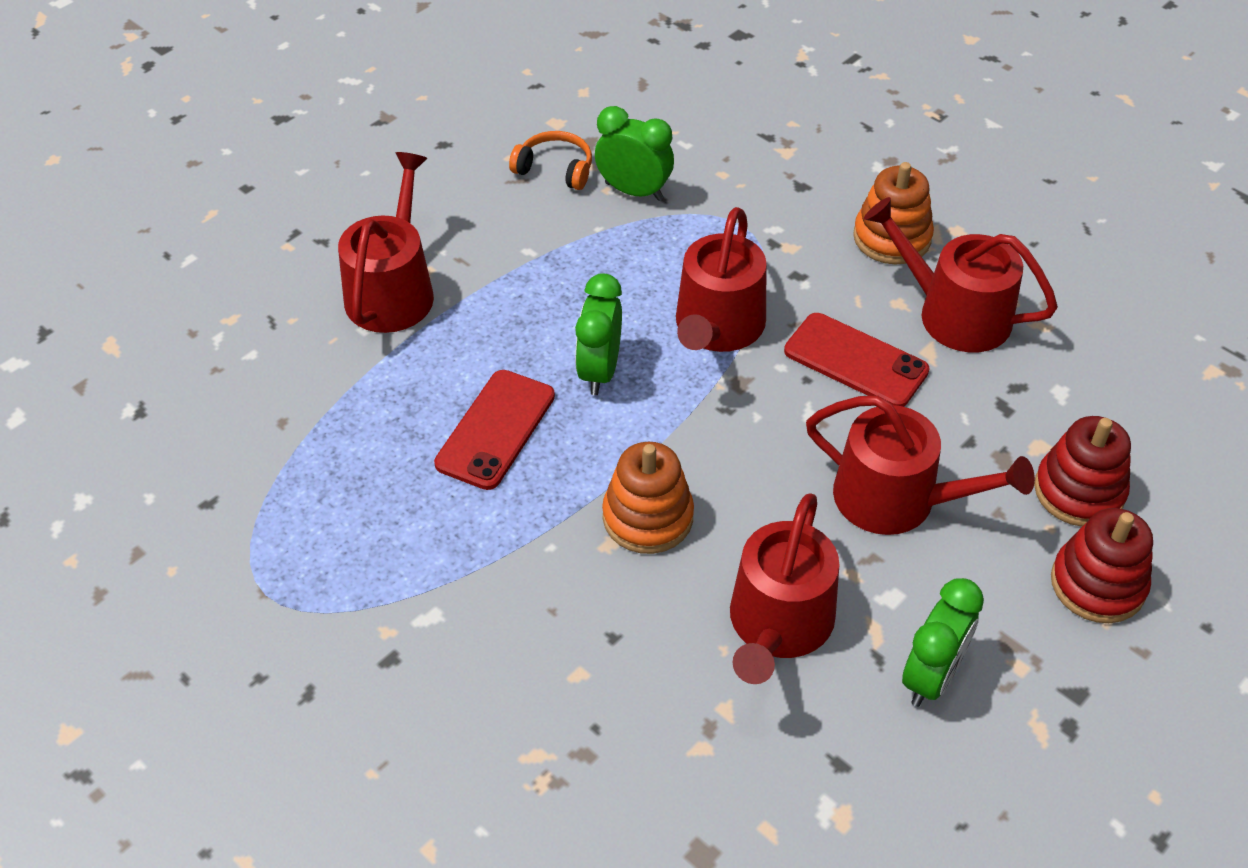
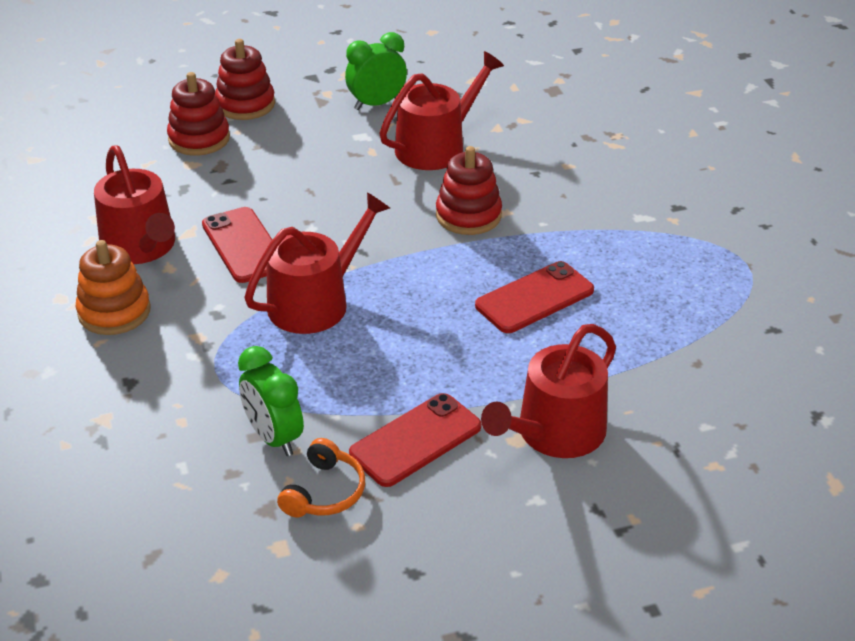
camera: 150 degrees left, 10 degrees down
orange headphones [509,131,592,190] -> orange headphones turned 120 degrees counterclockwise [277,438,365,517]
green clock [575,274,622,395] -> none
orange stacking toy [602,442,694,554] -> red stacking toy [436,146,502,235]
red watering can [806,395,1035,535] -> none
none -> red phone [349,393,481,487]

